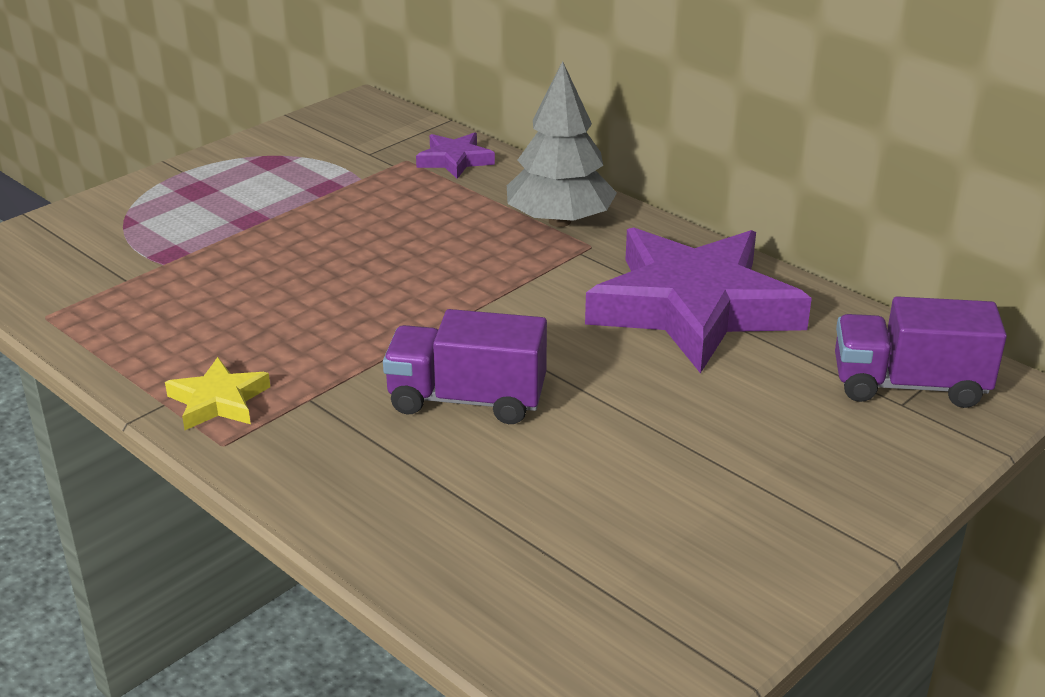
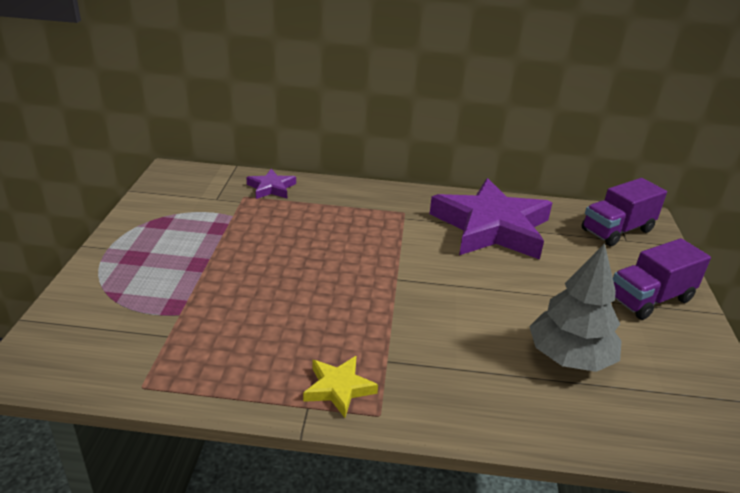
camera: 40 degrees left, 0 degrees up
purple truck [383,309,547,424] -> purple truck moved to [613,238,711,320]
grey tree [507,61,617,227] -> grey tree moved to [529,243,622,372]

